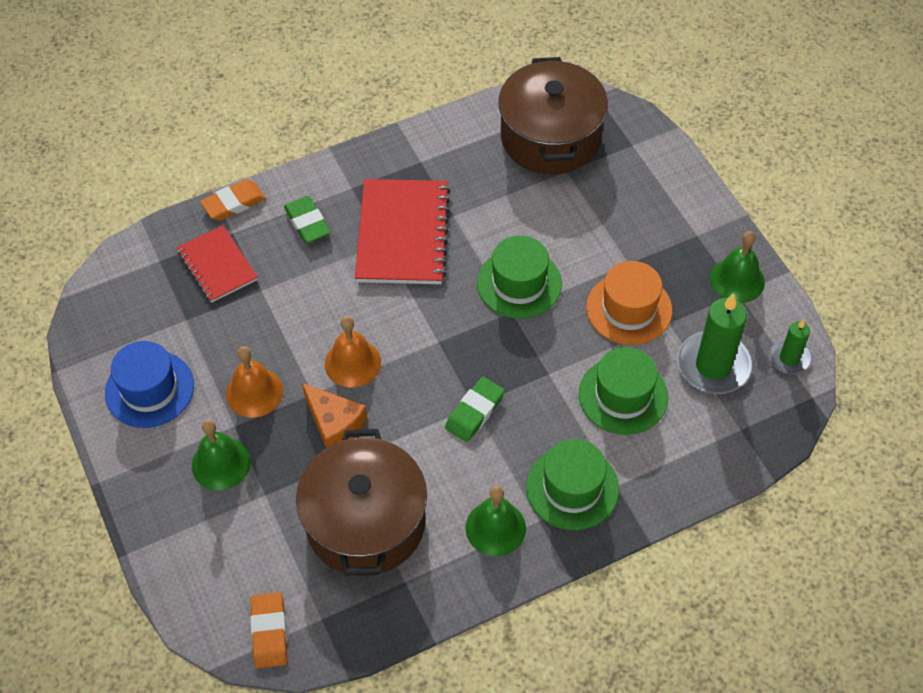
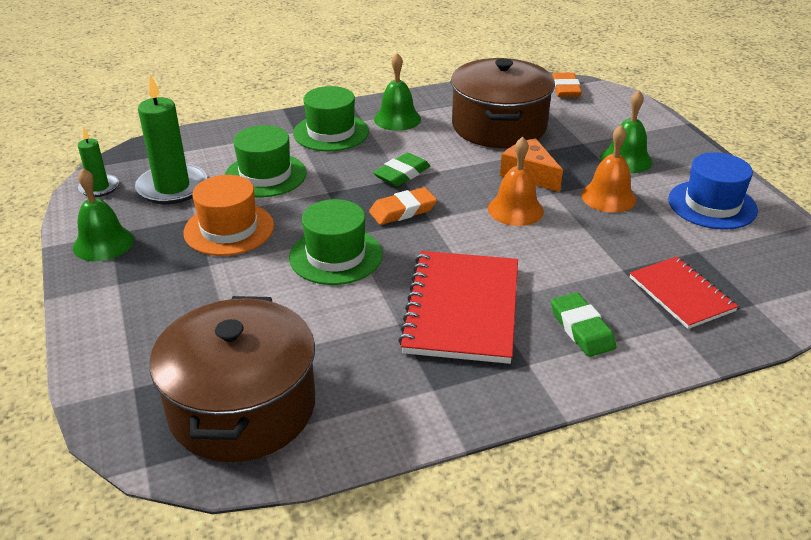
camera: 175 degrees left, 20 degrees down
orange eraser [200,180,266,221] -> orange eraser moved to [369,187,437,225]

